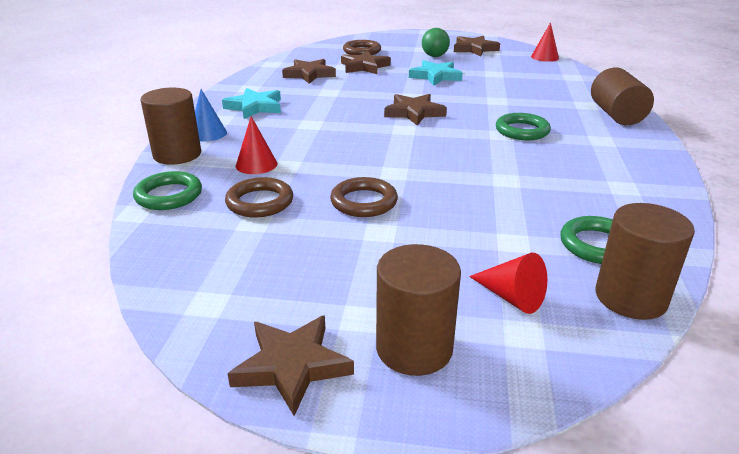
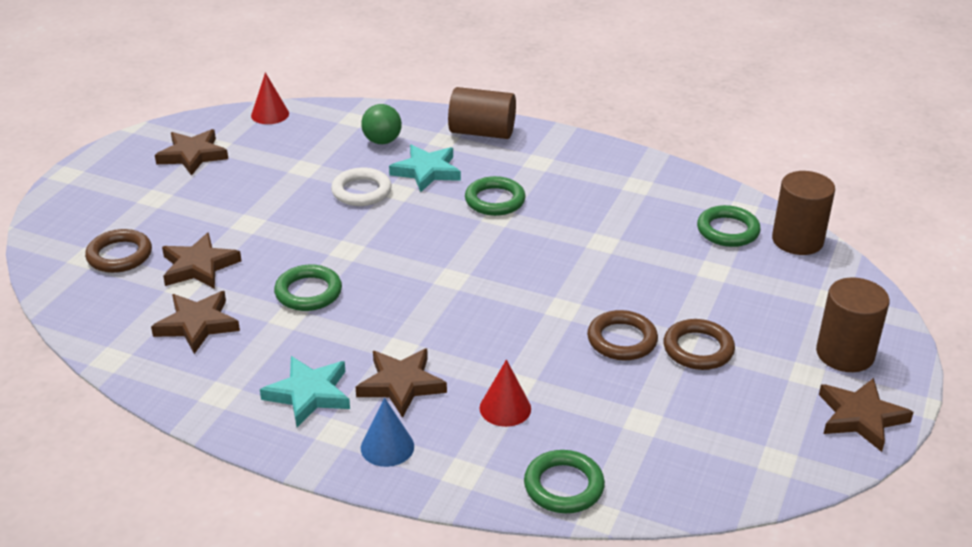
camera: 75 degrees left, 5 degrees up
brown cylinder [140,88,201,165] -> none
brown ring [225,177,293,217] -> brown ring moved to [663,319,735,370]
brown star [384,94,447,126] -> brown star moved to [356,348,447,418]
turquoise star [409,60,463,86] -> turquoise star moved to [389,144,461,192]
green ball [422,28,450,57] -> green ball moved to [361,104,402,144]
red cone [469,253,547,314] -> none
none -> green ring [274,264,342,311]
none -> white ring [331,168,392,206]

